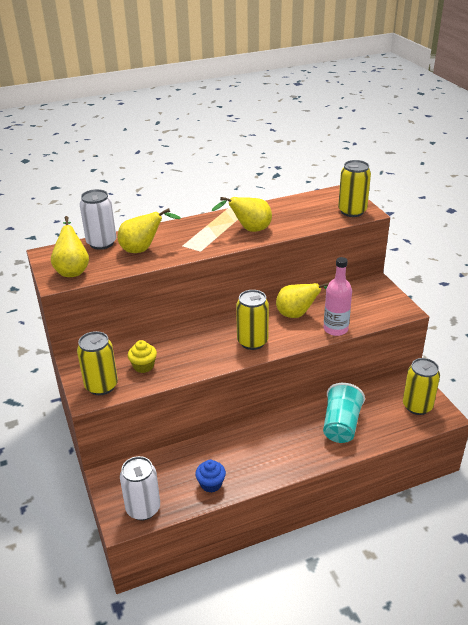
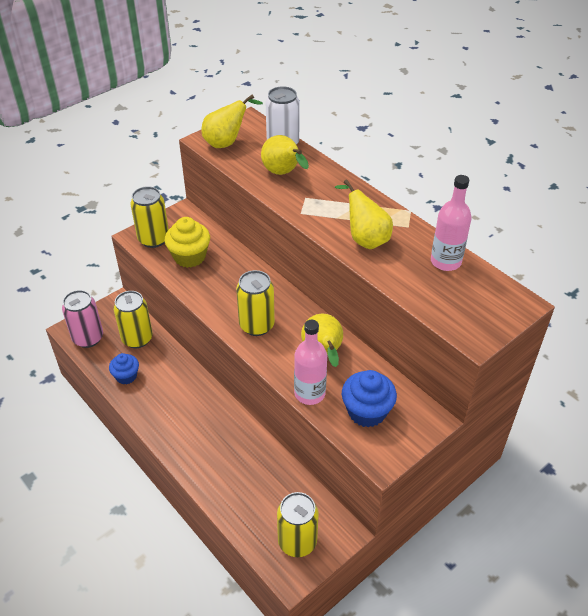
camera: 70 degrees right, 10 degrees up
white can [120,456,160,520] -> pink can [62,290,103,348]
yellow cupcake [128,340,157,373] -> yellow cupcake [165,217,210,268], size x1.54
turquoise cup [323,383,365,443] -> none
yellow can [338,160,371,217] -> yellow can moved to [113,291,153,348]
none -> blue cupcake [342,370,397,427]
none -> pink bottle [431,175,472,271]

